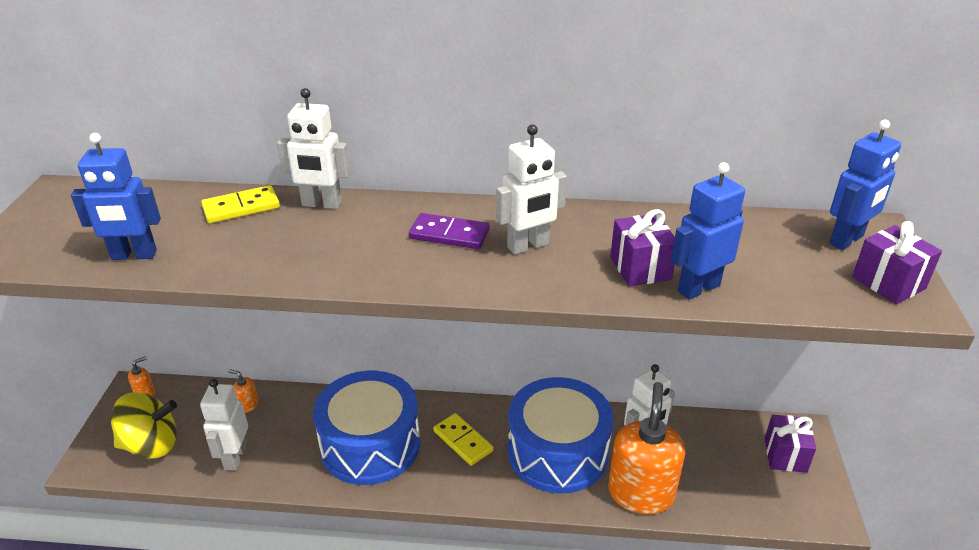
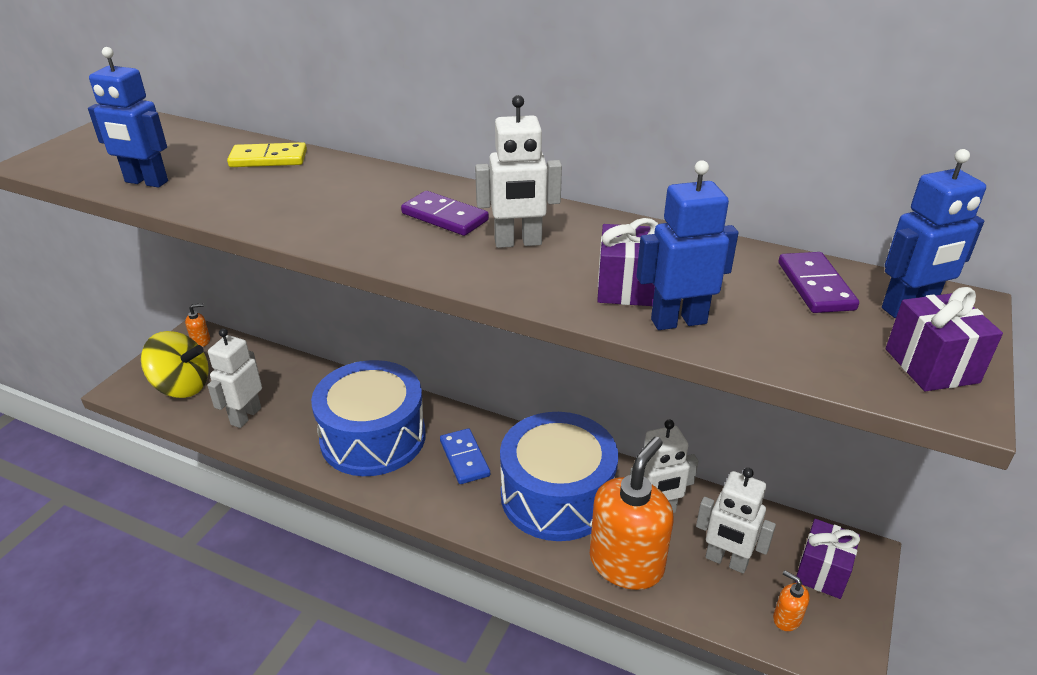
camera: 20 degrees right, 0 degrees up
orange soap dispenser [228,369,258,413] -> orange soap dispenser moved to [773,570,810,631]
white robot [277,88,350,209] -> white robot moved to [696,468,776,574]
yellow domino [433,413,494,466] -> blue domino [440,428,490,484]
none -> purple domino [778,252,859,313]

